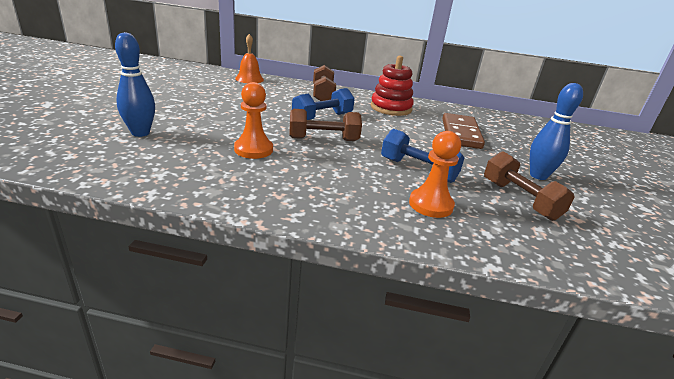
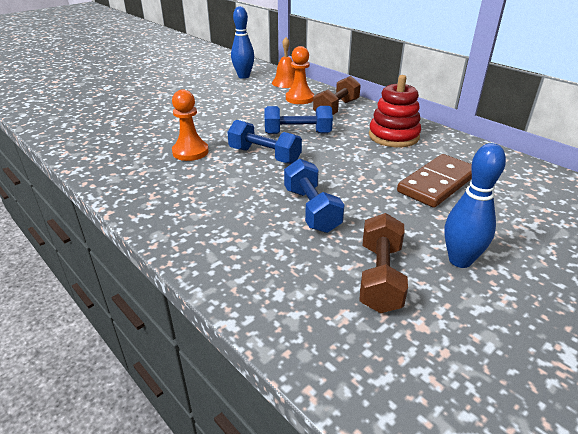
camera: 40 degrees right, 5 degrees up
blue bowling pin [115,32,155,137] -> blue bowling pin moved to [231,6,254,79]
brown dumbbell [289,109,362,141] -> blue dumbbell [227,120,302,164]
orange pawn [409,131,461,218] -> orange pawn moved to [286,46,314,104]

